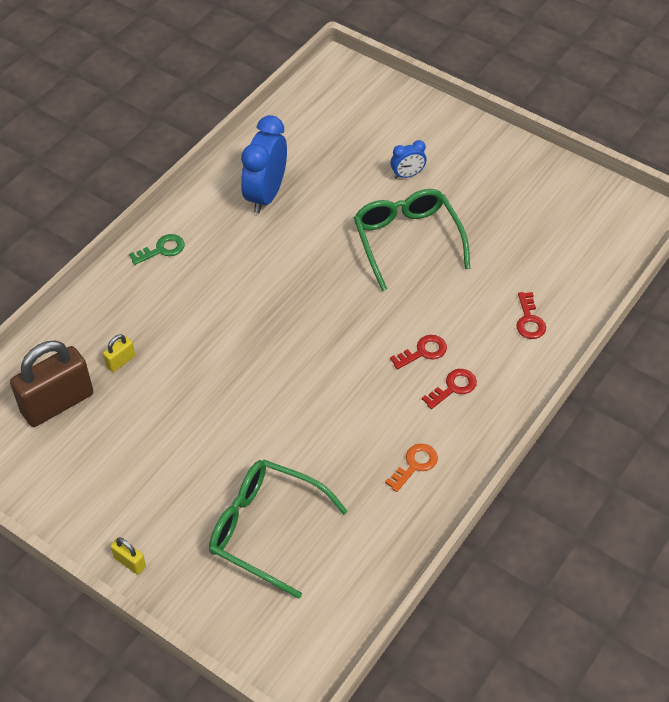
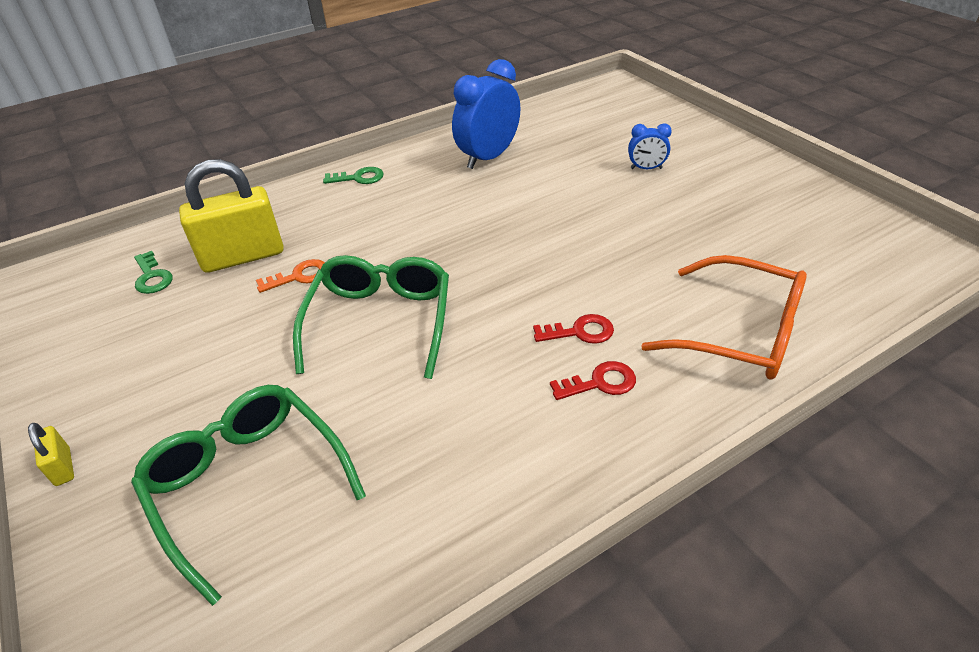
camera: 25 degrees right, 10 degrees down
brown padlock [10,341,93,427] -> green key [134,251,173,294]
yellow padlock [103,334,135,372] -> yellow padlock [179,159,284,273], size x2.30
green glasses [354,189,470,291] -> green glasses moved to [293,255,449,379]
orange key [385,443,438,492] -> orange key moved to [256,259,325,293]
red key [516,292,546,339] -> orange glasses [641,255,807,380]

